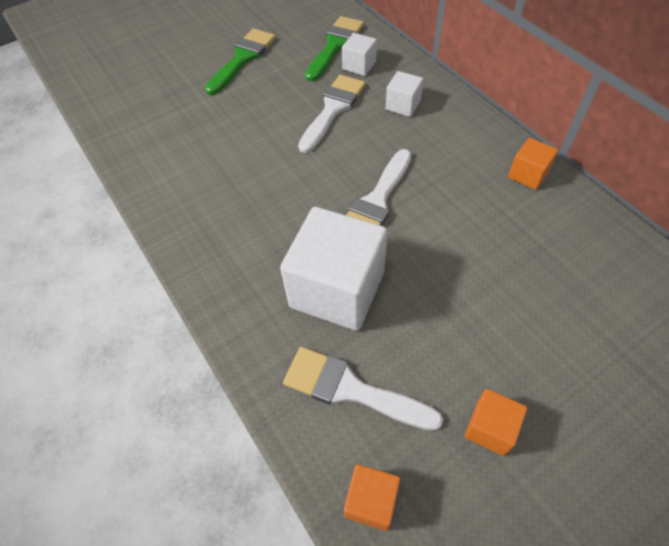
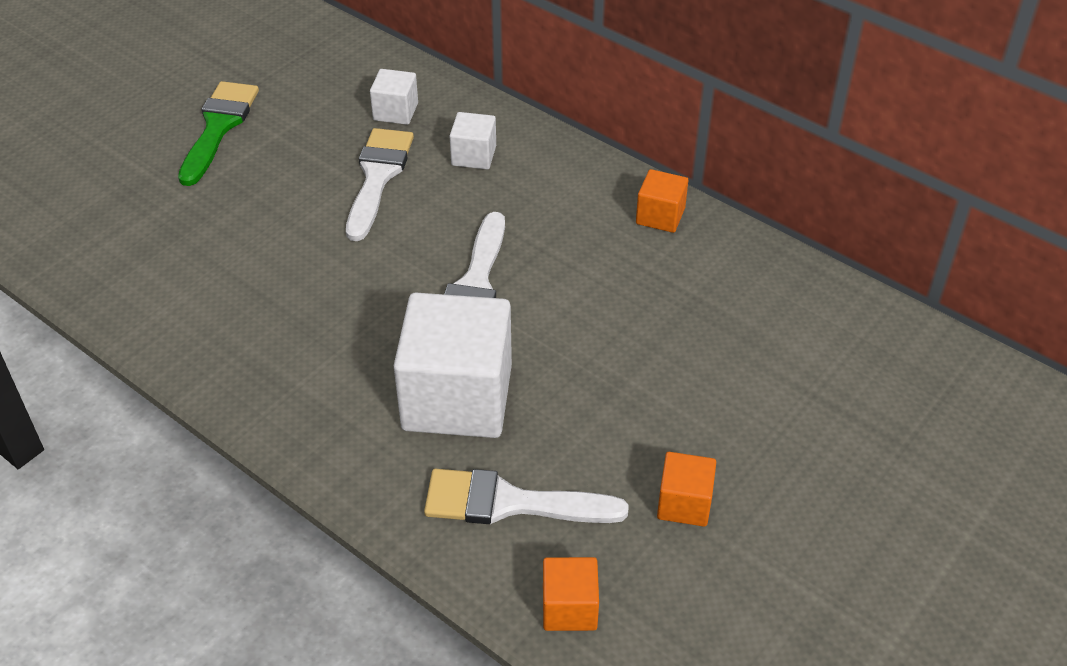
camera: 20 degrees left, 10 degrees down
green brush [305,16,364,81] -> none

